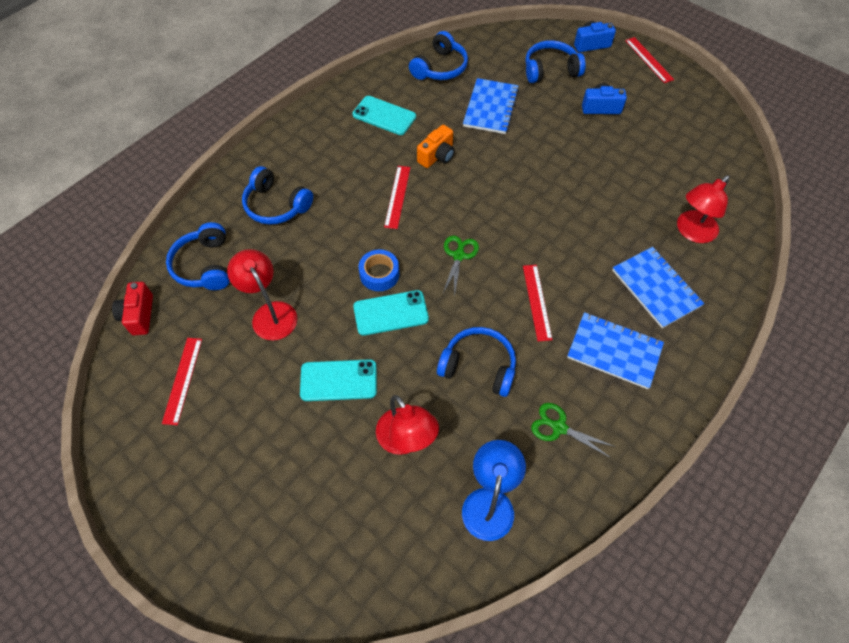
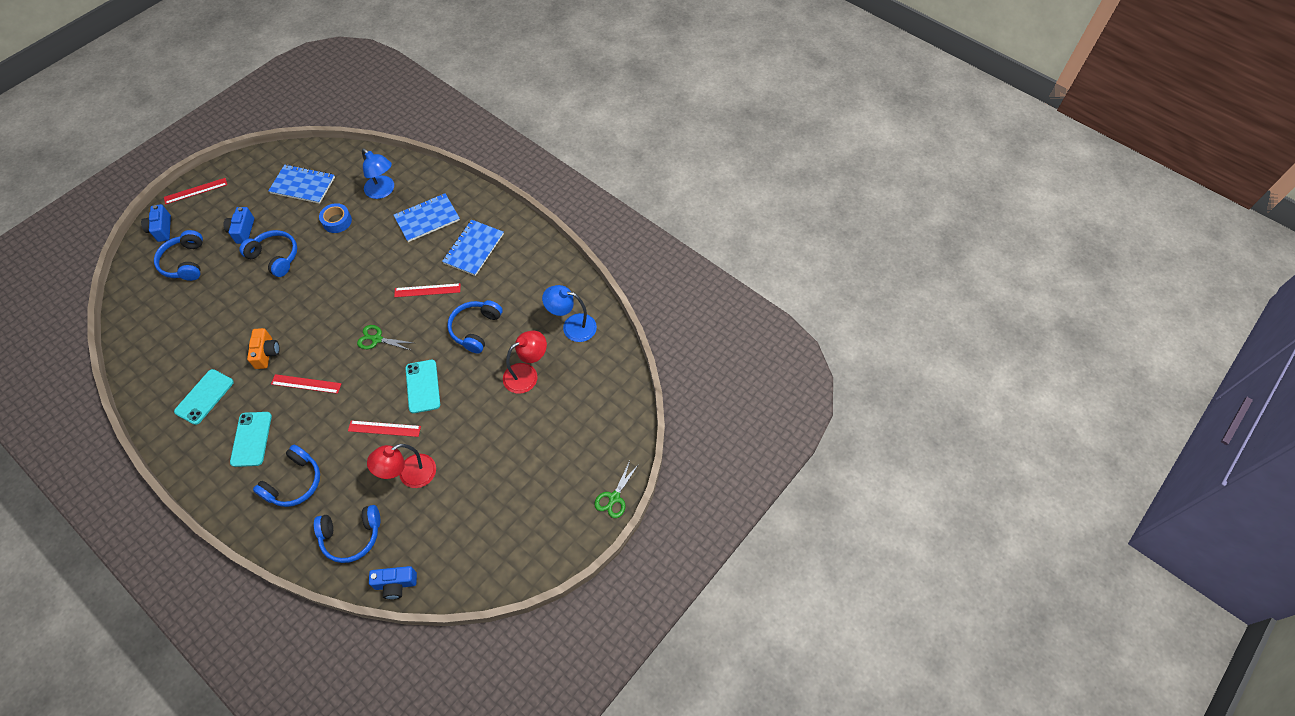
camera: 90 degrees left, 0 degrees up
red camera [112,282,153,335] -> blue camera [369,566,417,599]
red ruler [162,338,202,425] -> red ruler moved to [348,420,421,437]
turquoise phone [300,359,377,401] -> turquoise phone moved to [230,412,272,467]
blue tape [359,249,399,291] -> blue tape moved to [319,203,352,233]
blue headphones [409,31,468,80] -> blue headphones moved to [239,230,297,277]
orange camera [417,125,455,168] -> orange camera turned 45 degrees clockwise [247,328,280,369]
blue notebook [463,78,519,134] -> blue notebook moved to [268,164,335,204]
green scissors [531,403,616,458] -> green scissors moved to [594,461,639,518]
red lamp [677,175,730,243] -> blue lamp [362,148,394,199]

